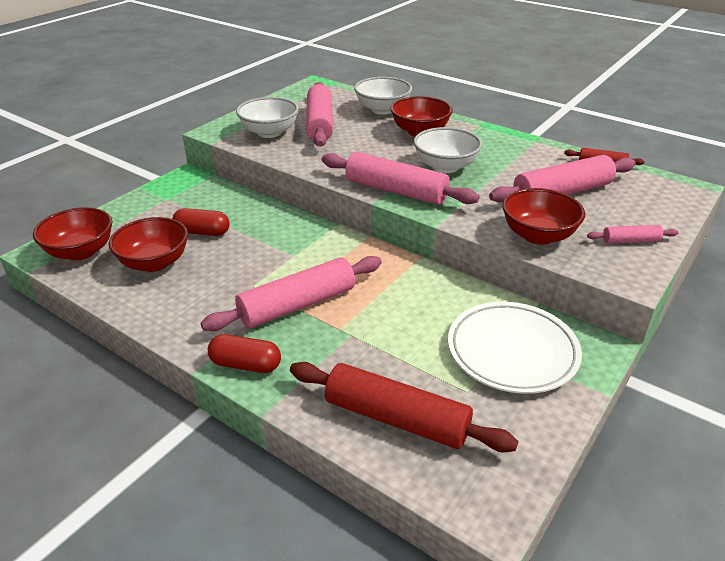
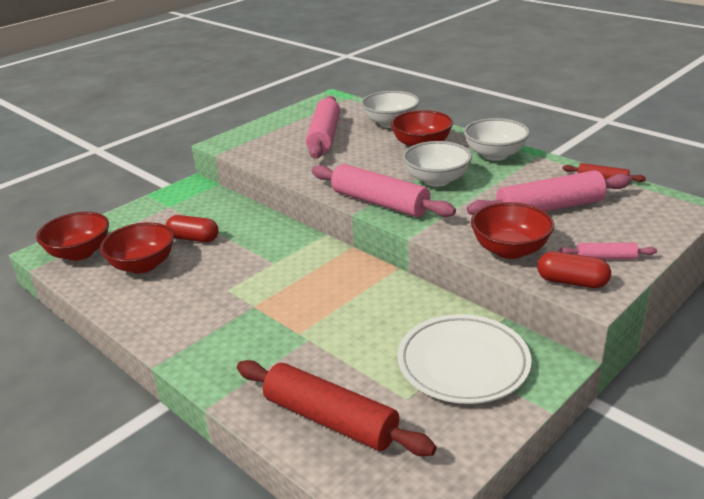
camera: 10 degrees right, 5 degrees down
pink rolling pin [201,256,382,331] -> none
red capsule [208,334,281,373] -> red capsule moved to [537,252,611,288]
white bowl [236,97,299,138] -> white bowl moved to [464,118,530,161]

